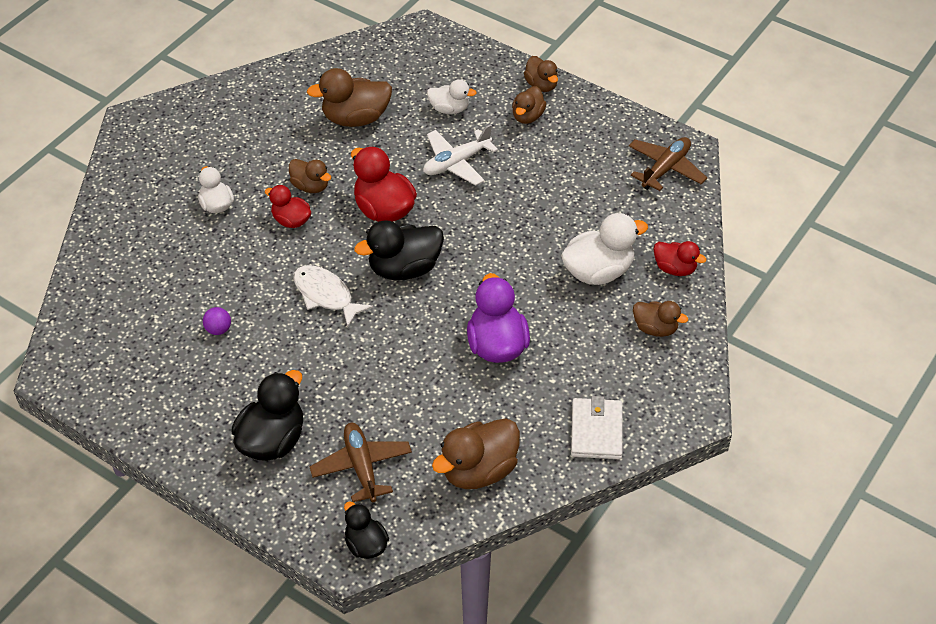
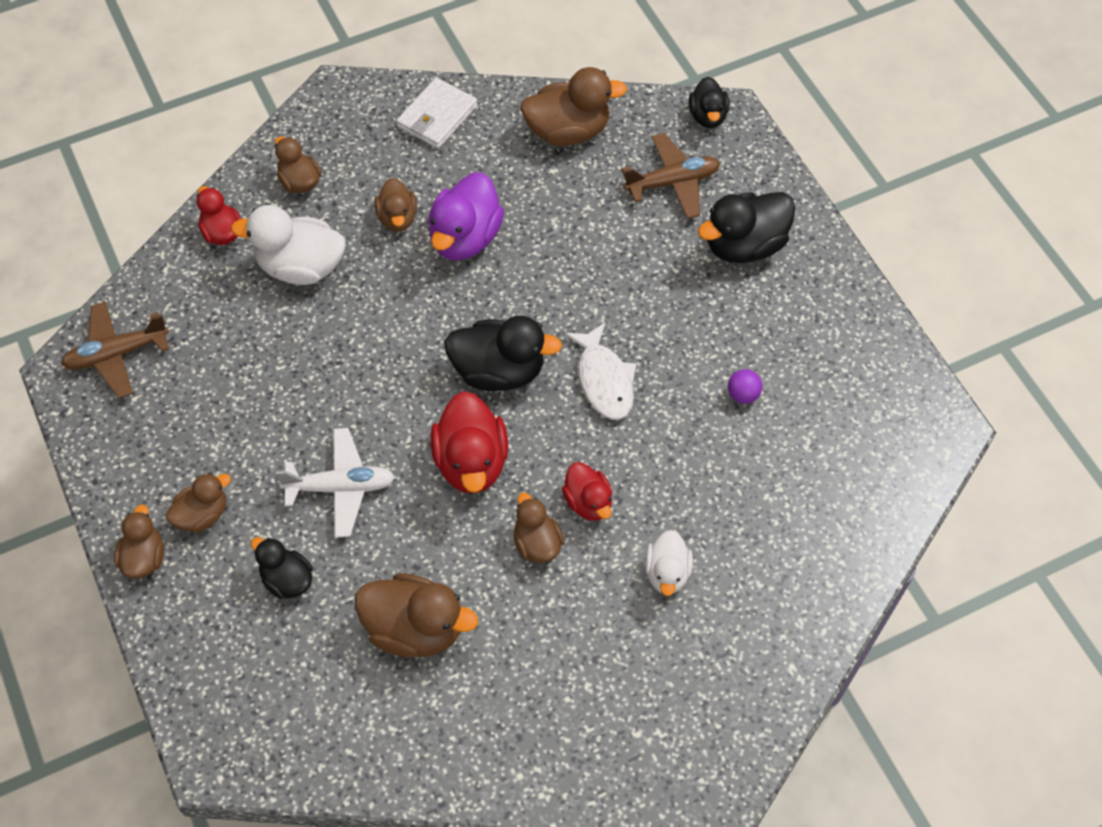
camera: 150 degrees left, 10 degrees up
brown plane [310,423,412,502] -> brown plane turned 120 degrees counterclockwise [621,133,720,219]
white duck [427,79,477,114] -> black duck [251,537,313,599]
none -> brown duck [375,178,417,232]

